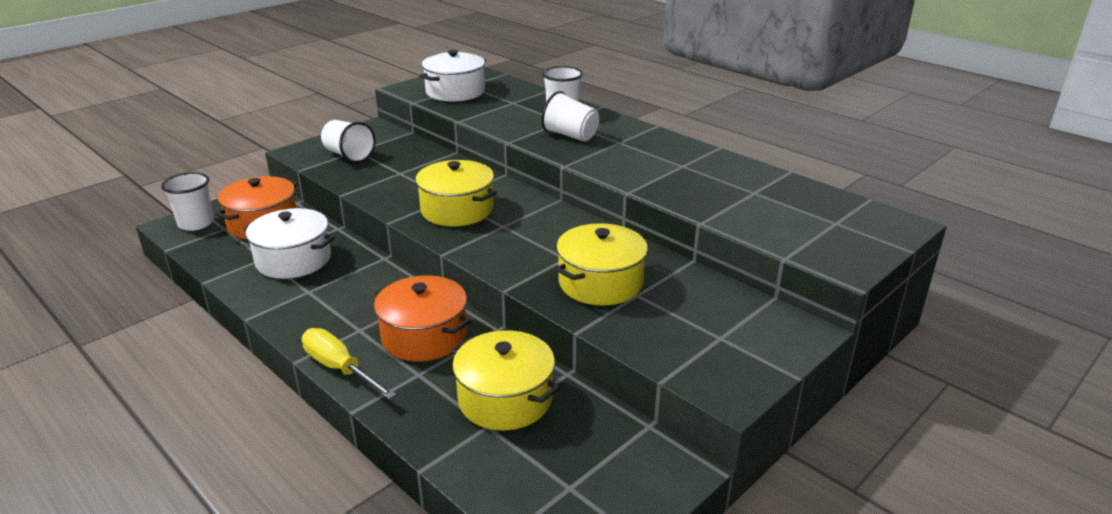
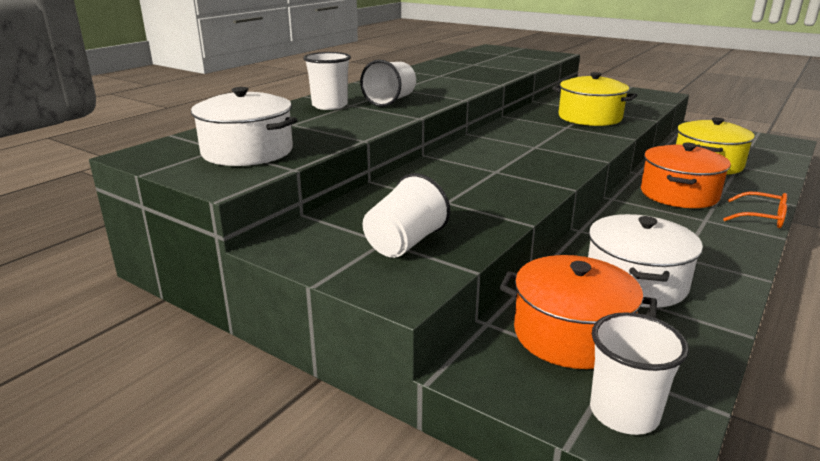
camera: 100 degrees left, 5 degrees down
yellow screwdriver [302,328,396,399] -> orange glasses [723,192,787,228]
yellow pot [415,160,497,226] -> none

